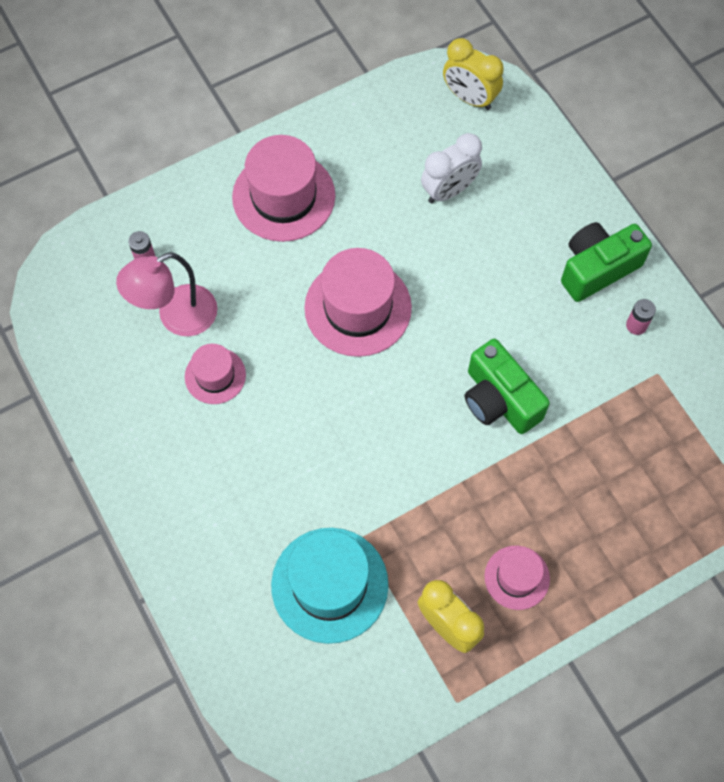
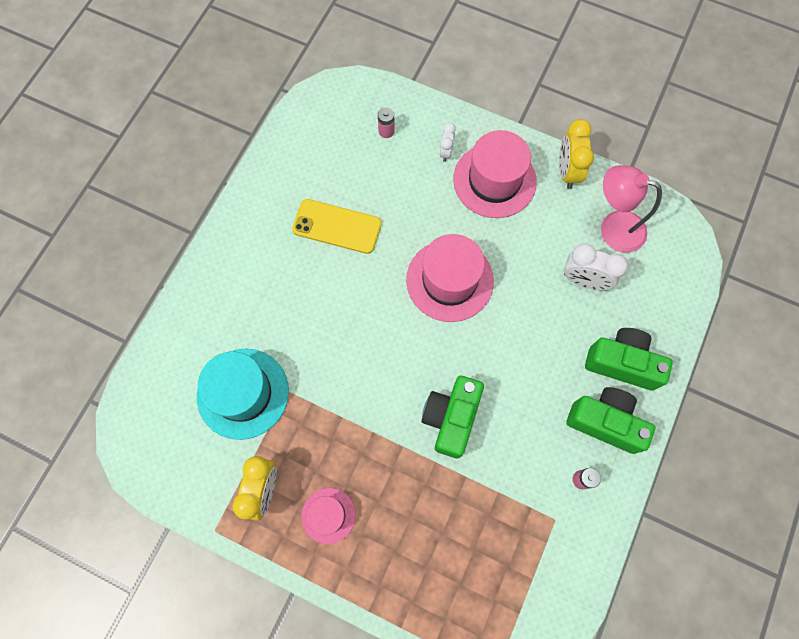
camera: 55 degrees right, 5 degrees up
pink lamp [116,252,218,336] -> pink lamp moved to [601,165,662,253]
pink hat [185,344,246,404] -> yellow phone [292,199,382,254]
yellow clock [443,38,504,110] -> yellow clock moved to [559,119,594,189]
none -> white clock [440,123,456,162]
none -> green camera [585,328,673,390]

